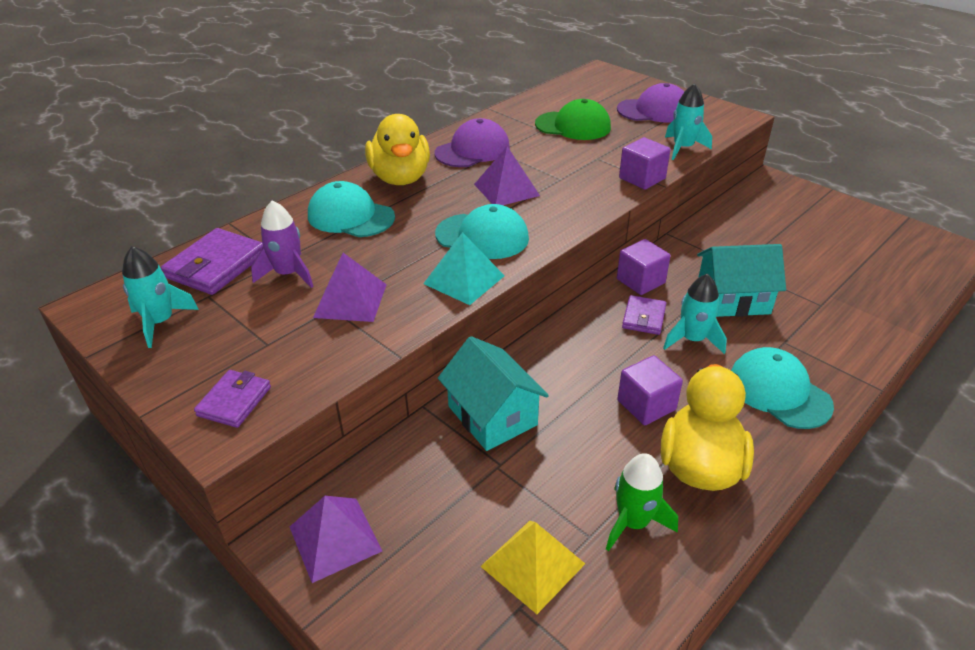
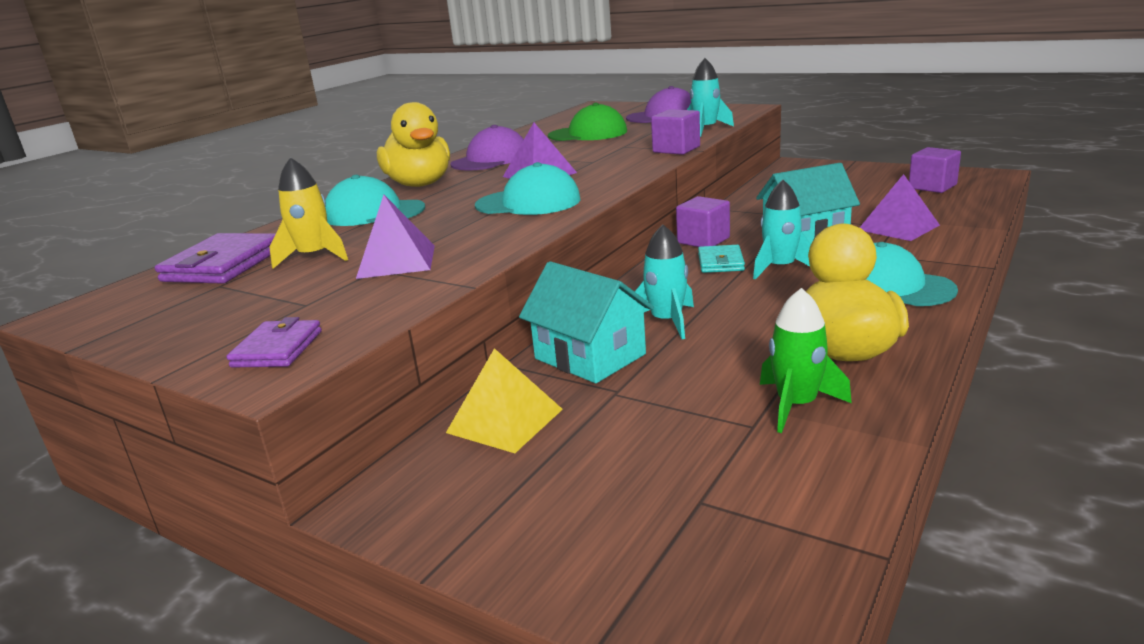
camera: 10 degrees left, 15 degrees down
turquoise rocket [122,246,199,348] -> turquoise rocket moved to [635,225,694,339]
purple rocket [251,200,314,288] -> yellow rocket [269,157,348,269]
purple pyramid [290,496,382,583] -> purple pyramid moved to [860,174,940,241]
turquoise pyramid [423,232,504,305] -> none
yellow pyramid [480,521,585,614] -> yellow pyramid moved to [446,348,563,453]
purple cube [617,355,683,425] -> purple cube moved to [909,147,961,193]
purple wallet [622,295,666,335] -> turquoise wallet [698,245,745,273]

